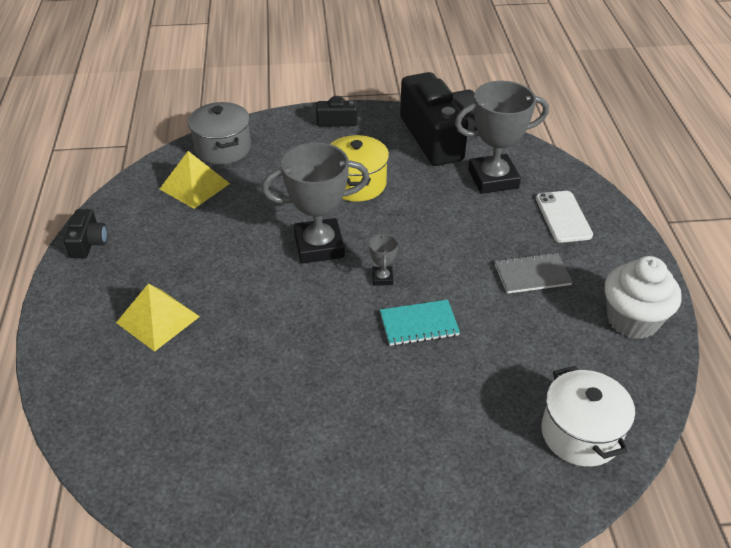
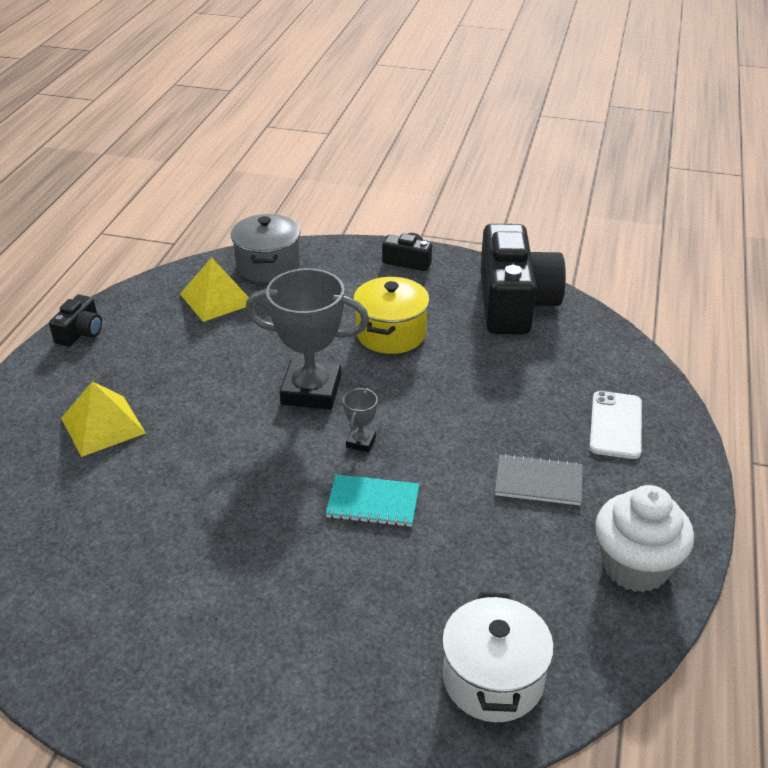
camera: 20 degrees right, 5 degrees down
grey trophy [455,81,549,194] -> none

